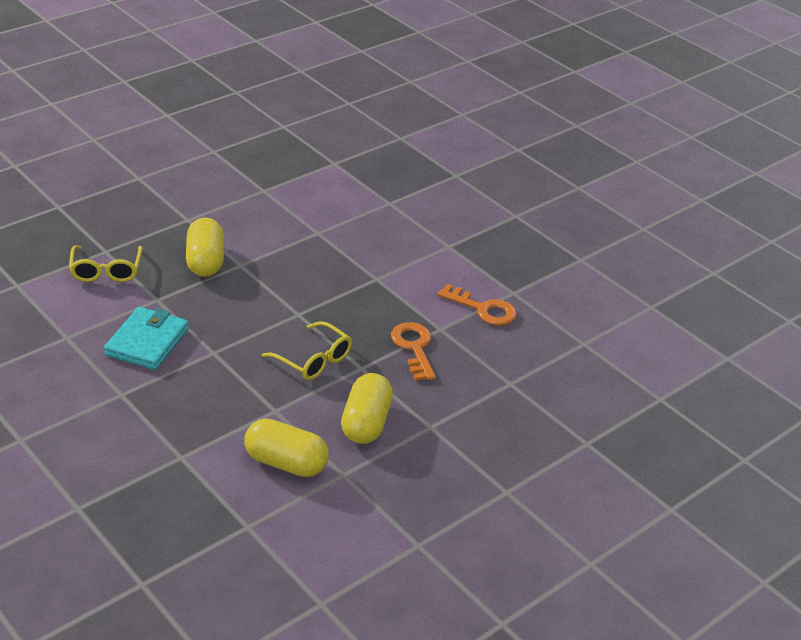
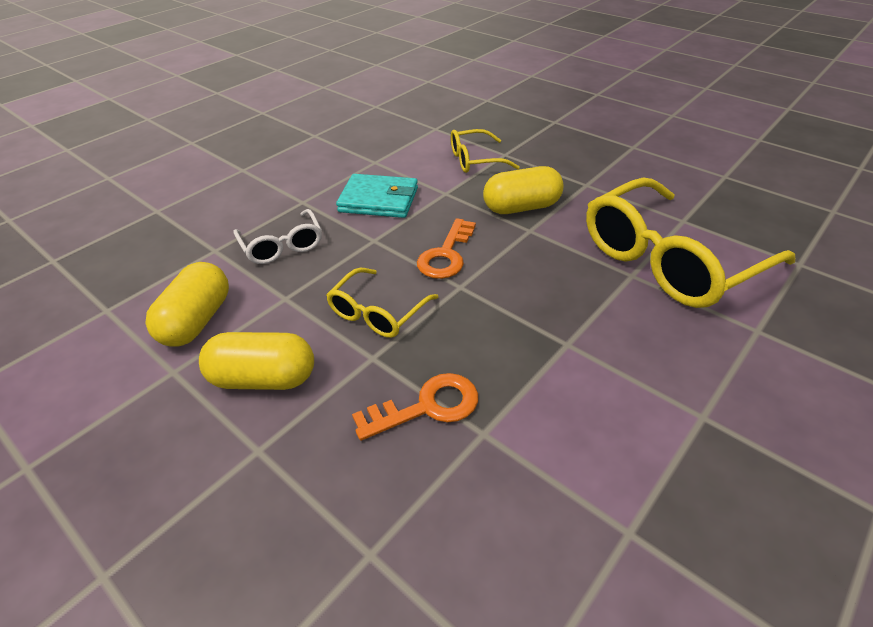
camera: 85 degrees right, 5 degrees up
orange key [438,284,517,326] -> orange key moved to [417,218,476,279]
none -> white glasses [233,209,322,264]
none -> yellow glasses [586,177,795,308]

